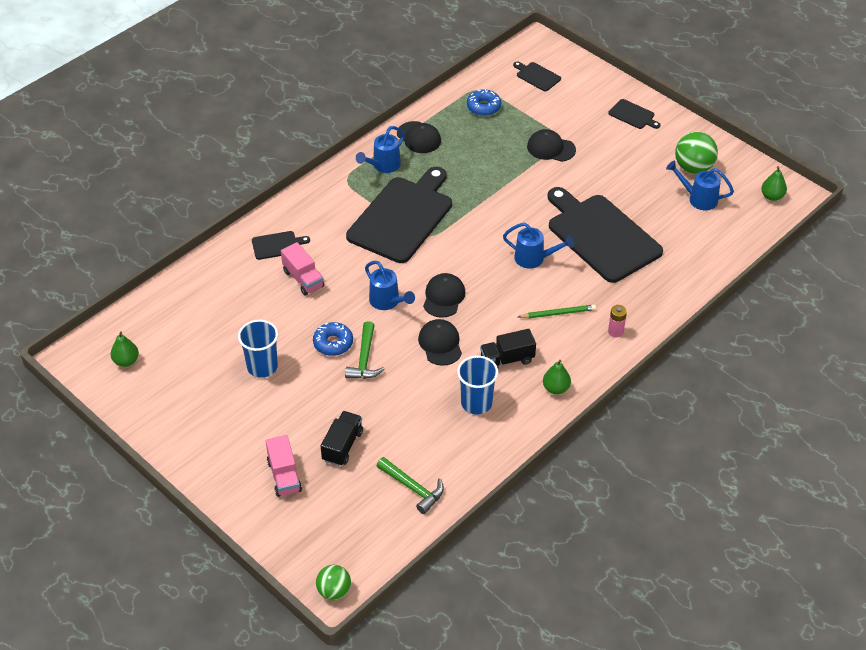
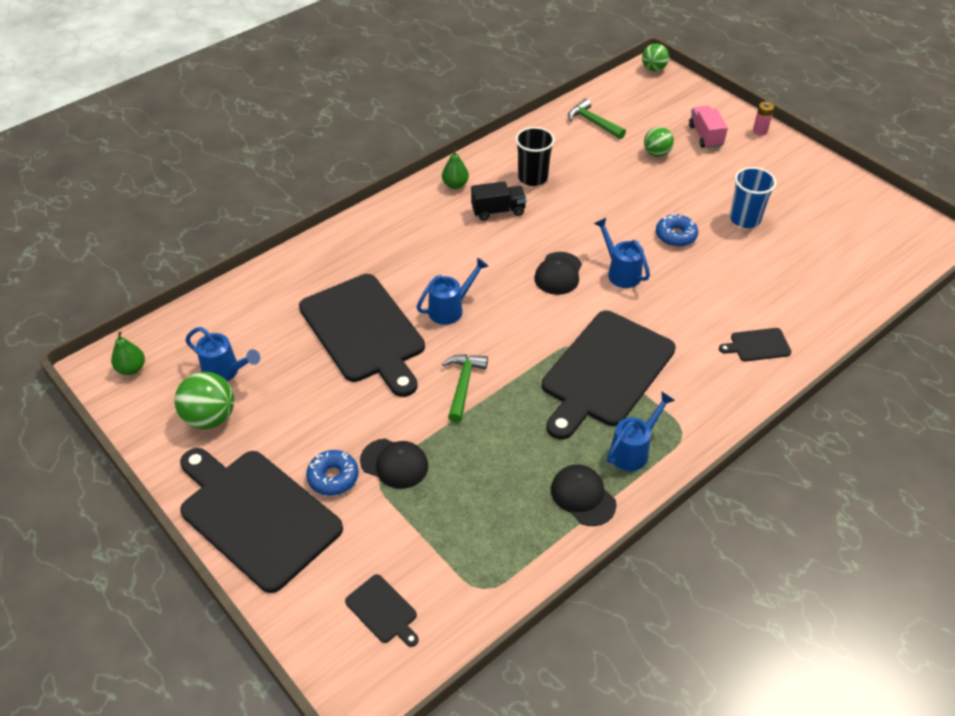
camera: 175 degrees left, 0 degrees up
green pear [111,331,139,367] -> none
pink truck [281,242,324,295] -> none
black truck [321,411,363,466] -> green ball [644,127,674,157]
green hammer [345,321,385,379] -> green hammer moved to [442,354,488,423]
black cap [418,319,462,366] -> none
blue cup [457,356,498,414] -> black cup [515,127,555,186]
blue donut [467,89,501,116] -> blue donut moved to [306,450,358,496]
blue watering can [503,223,574,269] -> blue watering can turned 120 degrees clockwise [417,257,489,325]
green pencil [518,305,596,318] -> none
black cutting board [608,99,660,129] -> black cutting board [180,448,343,593], size x2.38
pink battery [608,305,627,337] -> pink battery moved to [753,102,774,136]

